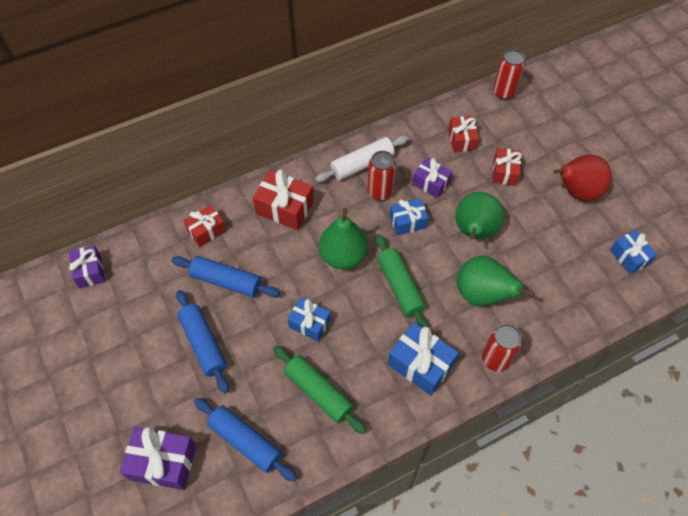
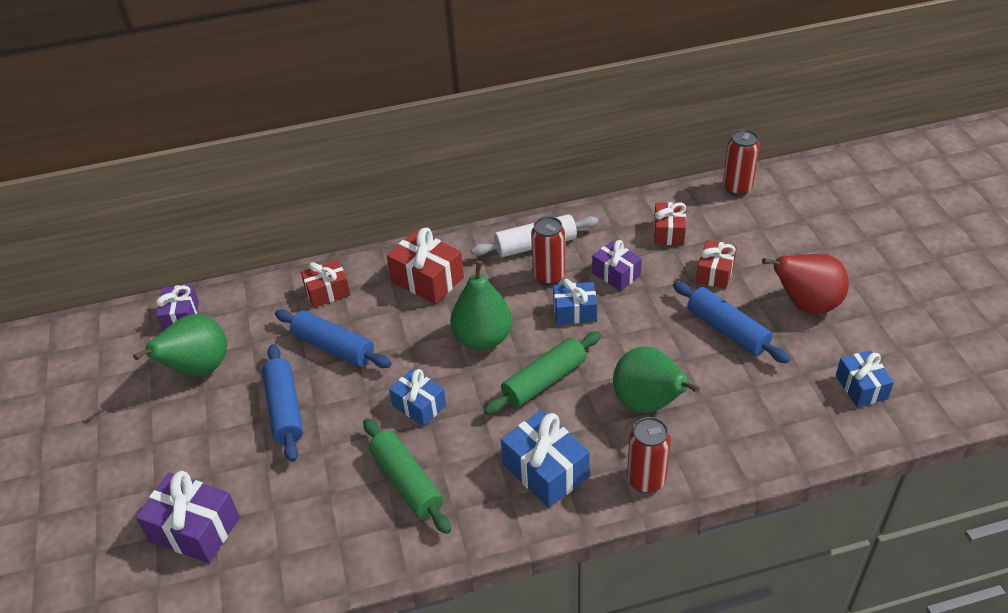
camera: 15 degrees right, 15 degrees down
blue rolling pin [194,398,297,482] -> blue rolling pin moved to [673,281,790,364]
green rolling pin [375,234,429,328] -> green rolling pin turned 60 degrees clockwise [484,332,601,415]
green pear [455,192,504,240] -> green pear moved to [133,314,227,377]

